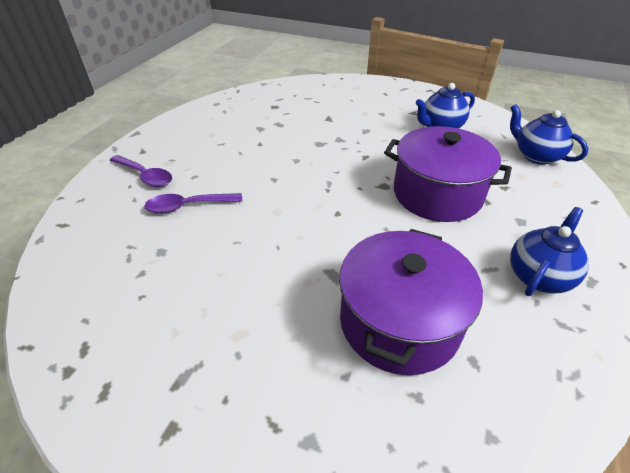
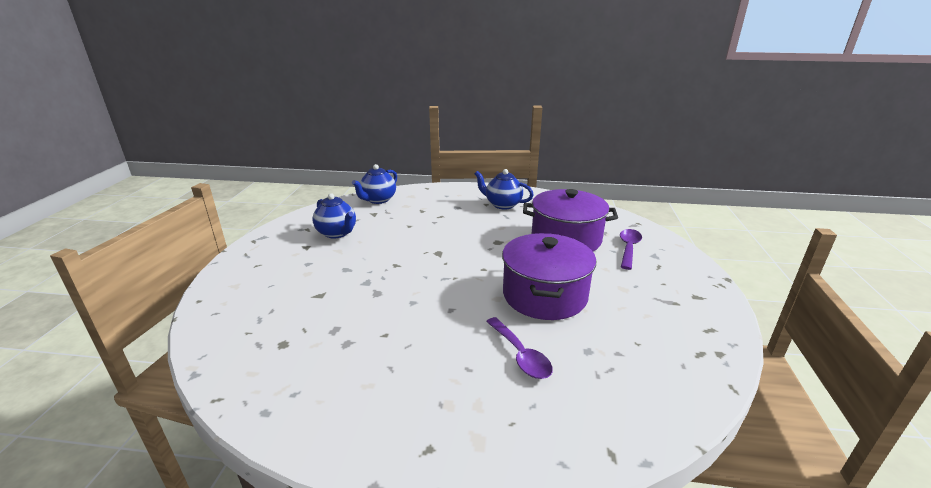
camera: 105 degrees left, 15 degrees down
purple spoon [109,155,172,187] -> purple spoon moved to [620,229,642,270]
purple pot [384,126,512,222] -> purple pot moved to [502,233,596,320]

